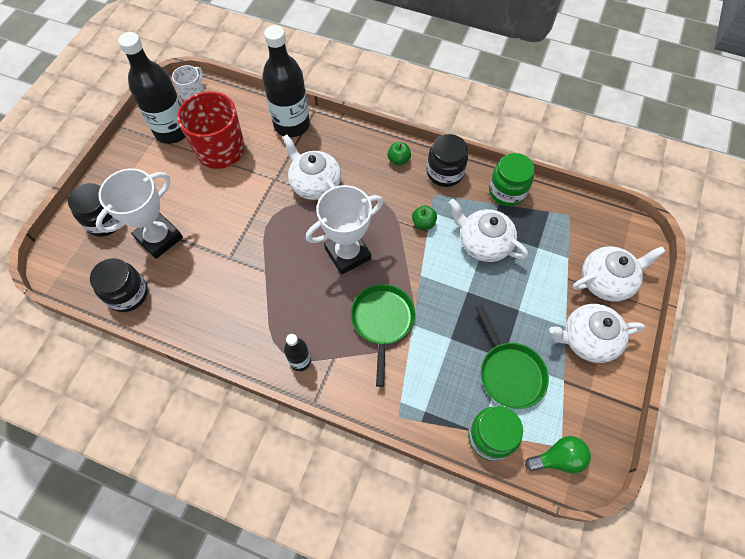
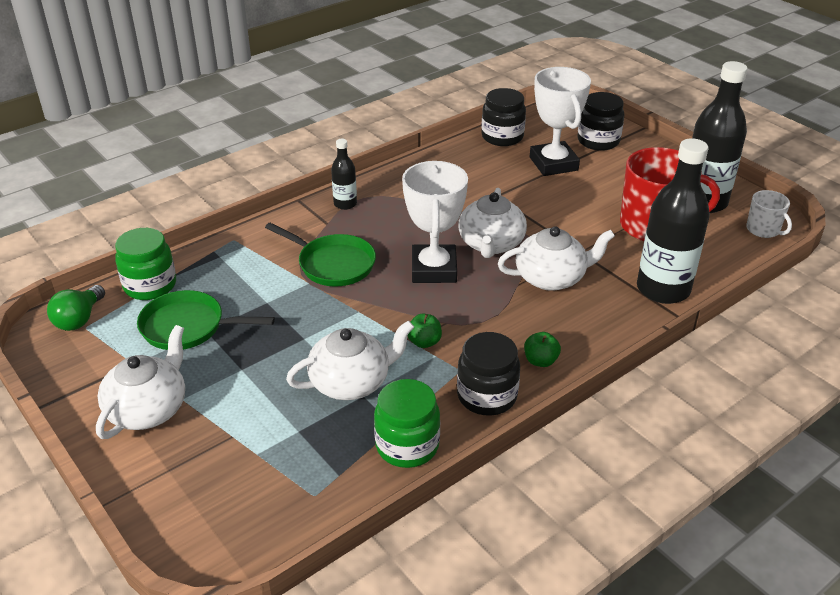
camera: 120 degrees right, 25 degrees down
white teapot [573,246,666,301] -> white teapot moved to [458,188,527,258]

